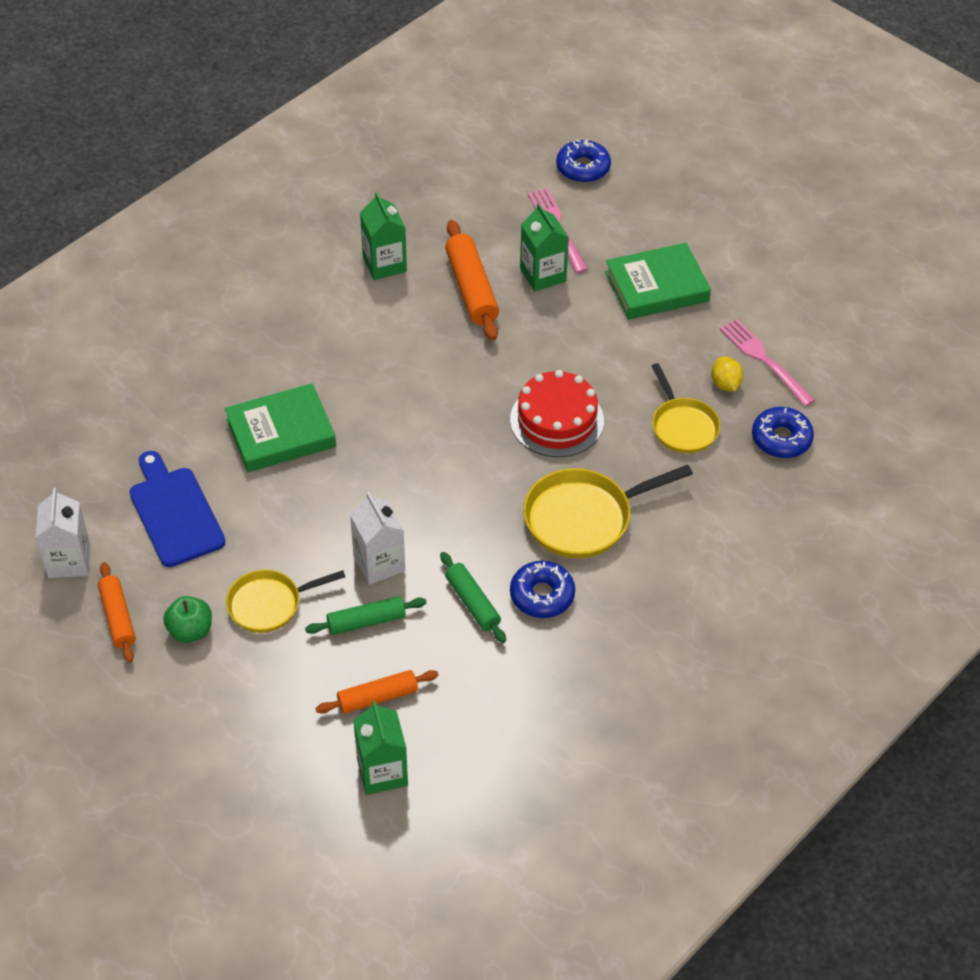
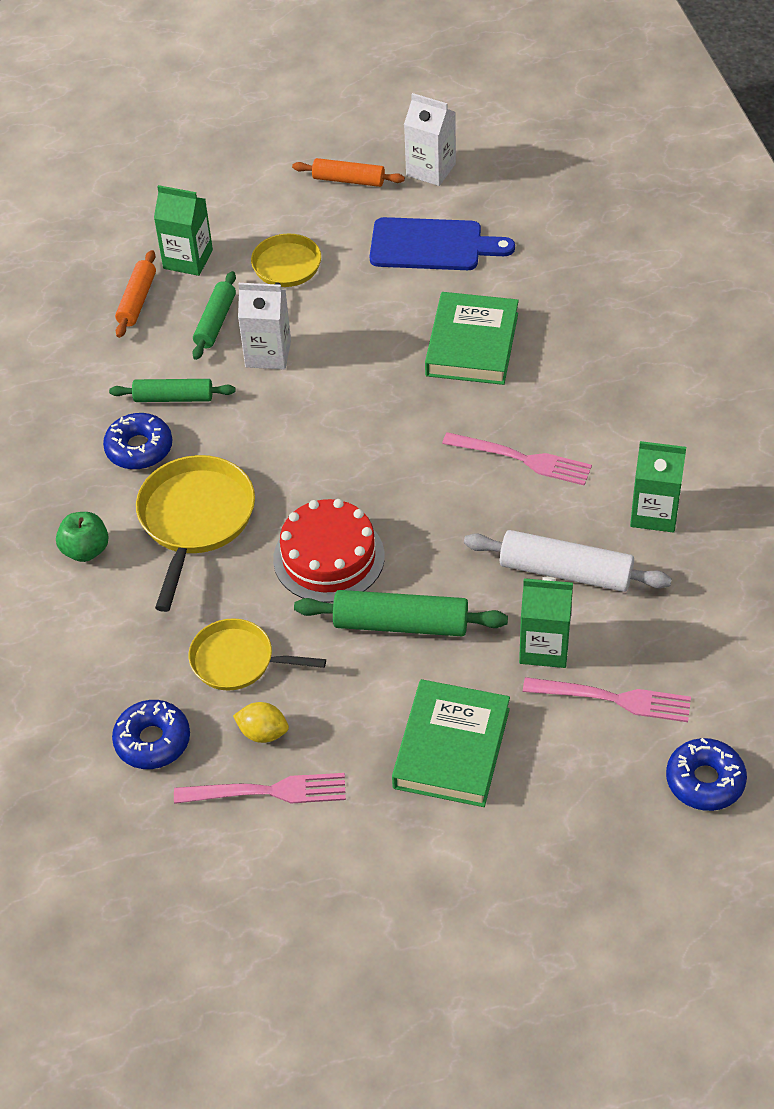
camera: 125 degrees right, 0 degrees up
green apple [163,596,212,643] -> green apple moved to [56,512,109,562]
green carton [353,701,408,795] -> green carton moved to [154,185,213,276]
orange rolling pin [445,220,499,341] -> white rolling pin [464,530,672,592]
none -> green rolling pin [294,590,508,636]
none -> pink fork [442,432,592,485]

